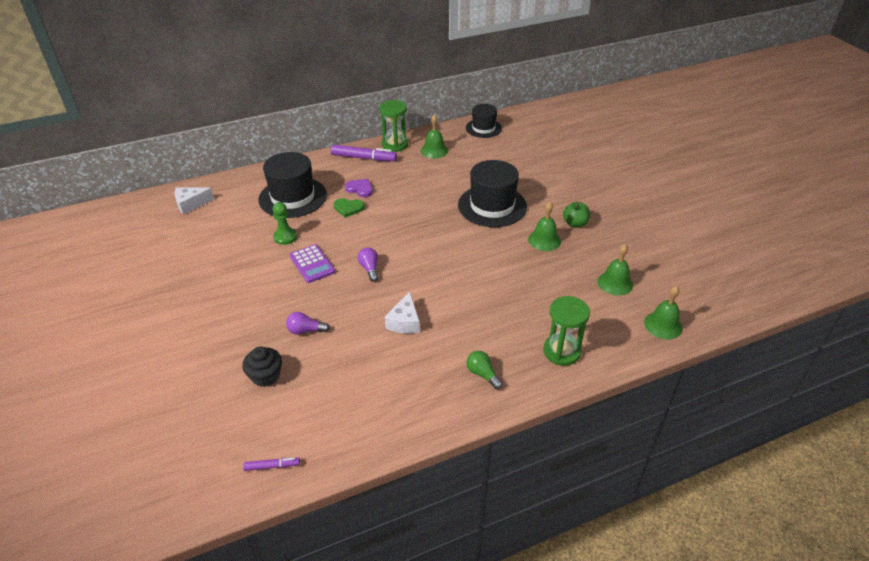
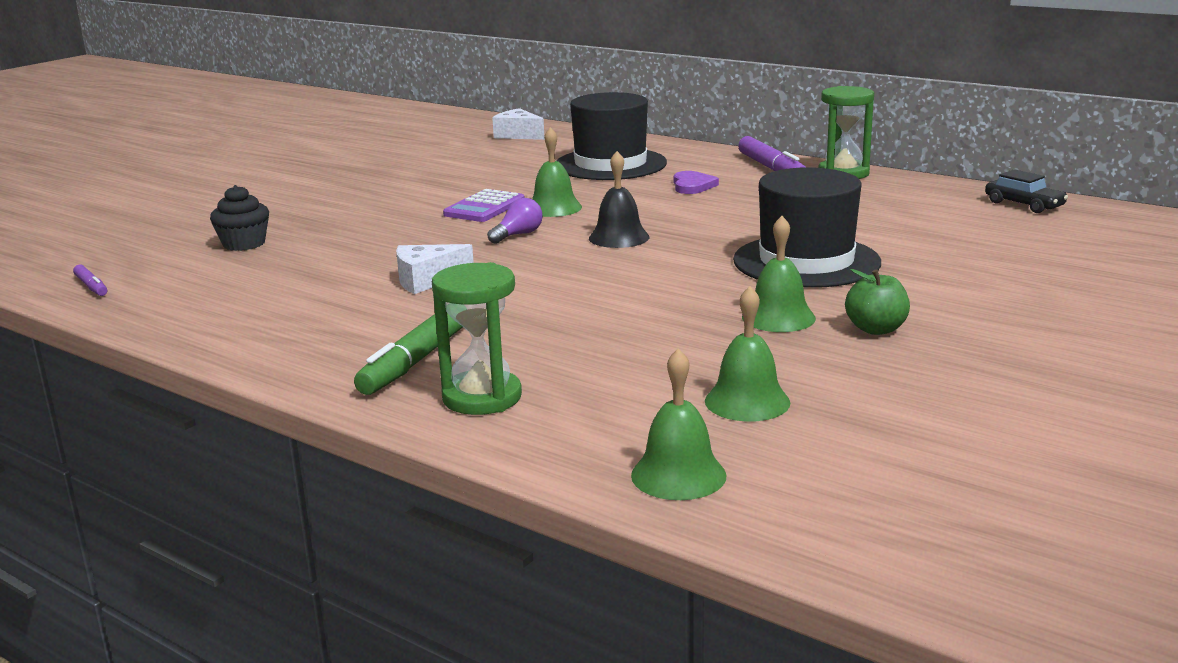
camera: 60 degrees right, 20 degrees down
green pawn [273,202,297,245] -> none
purple light bulb [286,312,330,335] -> none
green heart [334,198,365,218] -> none
green bell [421,114,448,158] -> green bell moved to [532,127,582,217]
black hat [466,104,502,138] -> black car [985,169,1068,213]
green light bulb [467,351,503,389] -> none
none -> green marker [354,313,463,395]
none -> black bell [589,151,649,248]

